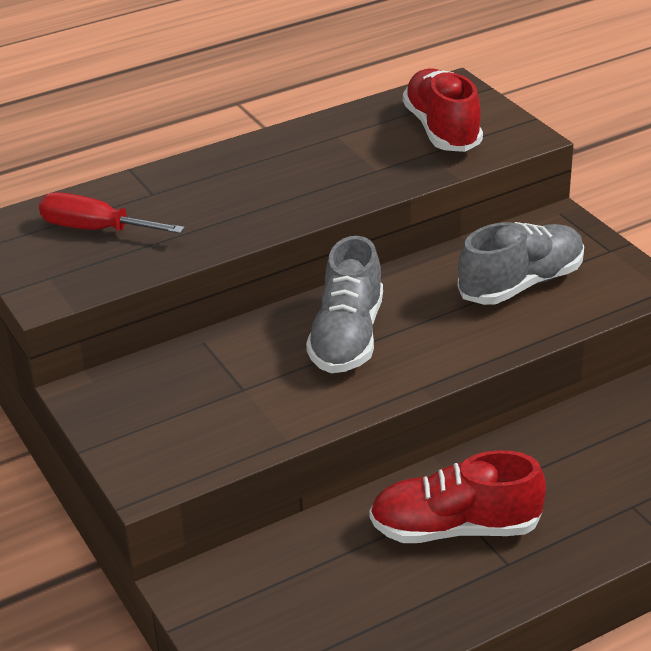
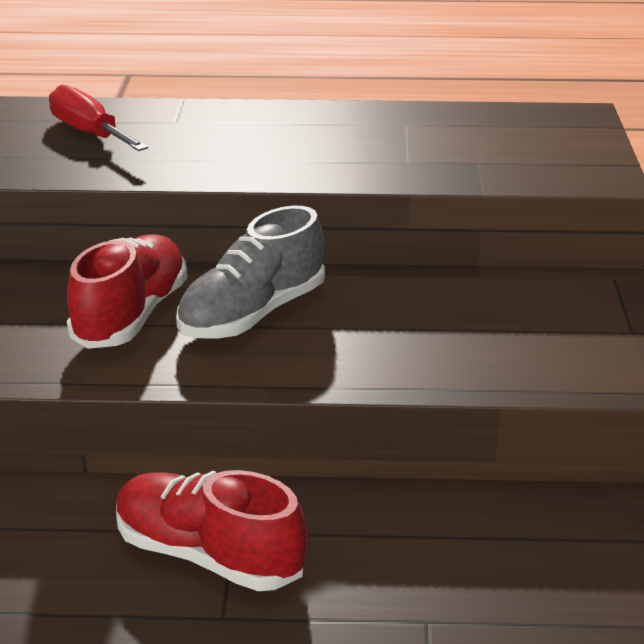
camera: 30 degrees right, 5 degrees down
red shoe [403,68,483,152] -> red shoe moved to [67,234,187,349]
grey shoe [458,222,584,305] -> none

